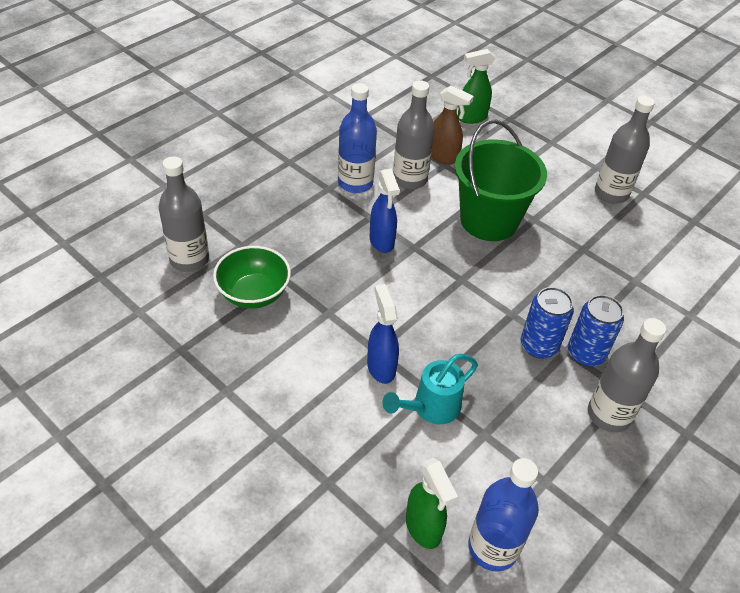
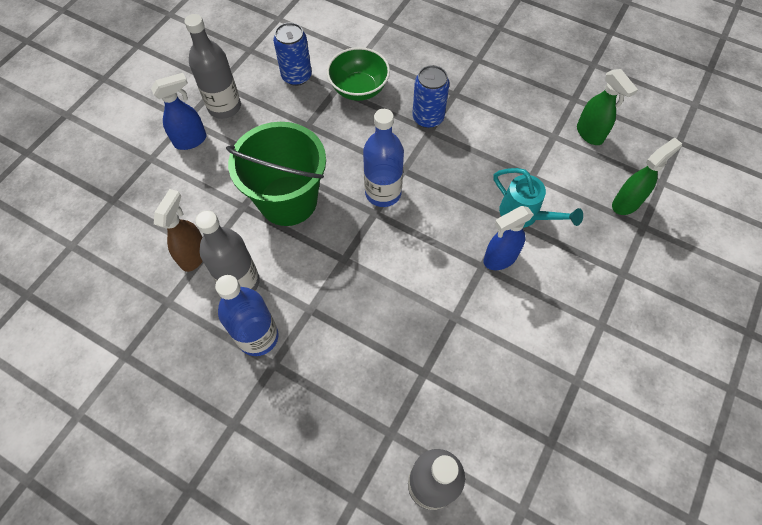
camera: 100 degrees left, 15 degrees up
green bowl [213,246,291,308] -> green bowl moved to [327,47,390,101]
blue spray bottle [370,169,399,253] -> blue spray bottle moved to [151,73,207,150]
green spray bottle [458,49,495,124] -> green spray bottle moved to [577,69,638,145]
blue bottle [468,458,539,572] -> blue bottle moved to [363,109,404,207]
blue can [521,287,574,359] -> blue can moved to [273,23,312,86]
grey bottle [588,318,666,432] -> none

